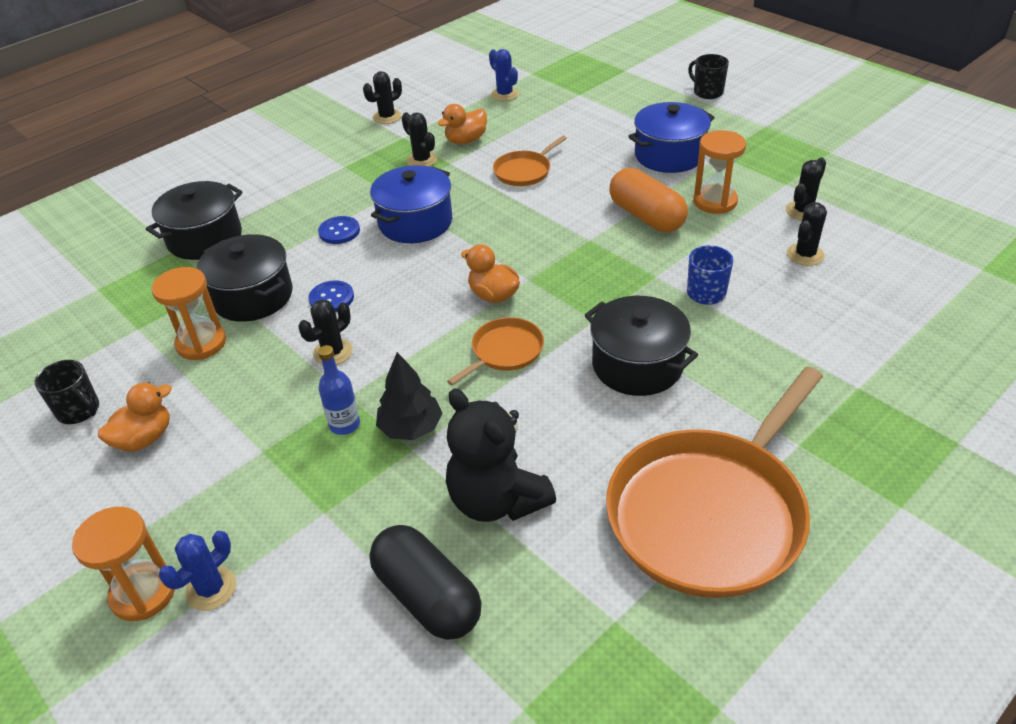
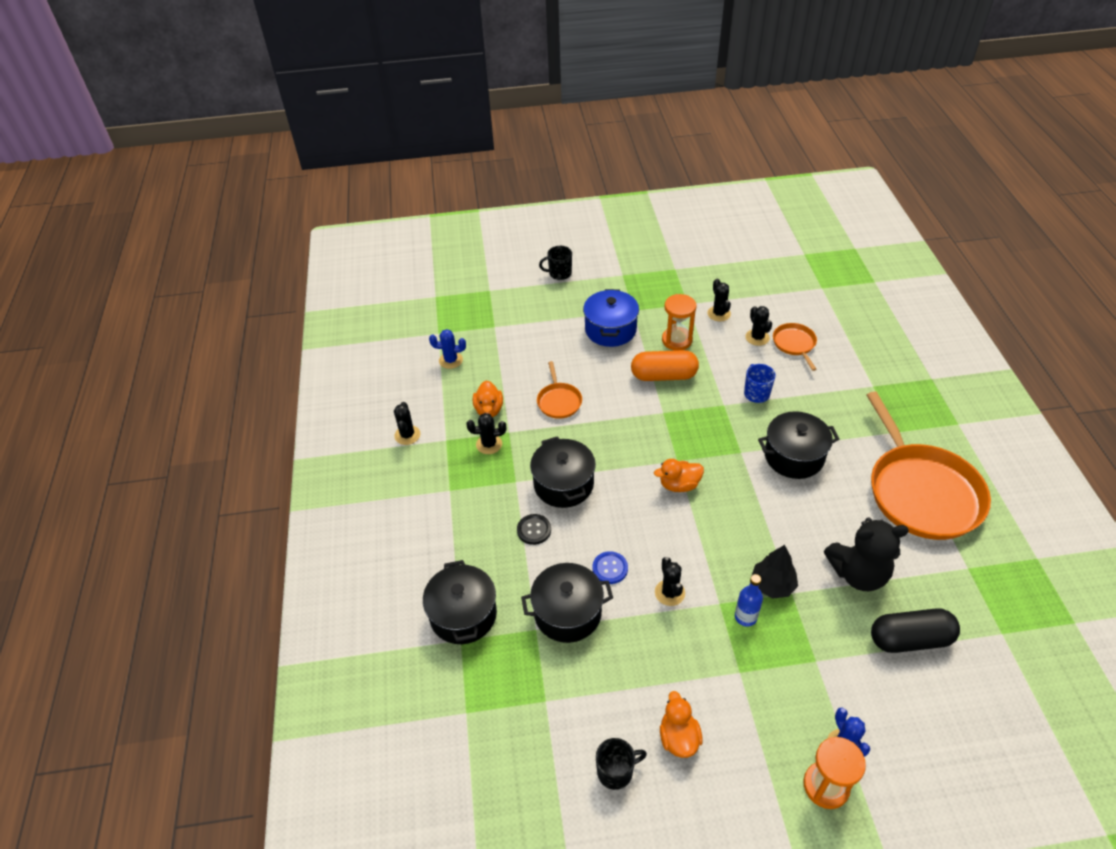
camera: 55 degrees left, 5 degrees up
orange hourglass [151,267,226,360] -> none
blue button [318,216,360,244] -> black button [517,514,551,545]
blue pot [370,165,452,243] -> black pot [530,436,596,508]
orange pan [447,317,544,386] -> orange pan moved to [773,323,817,371]

